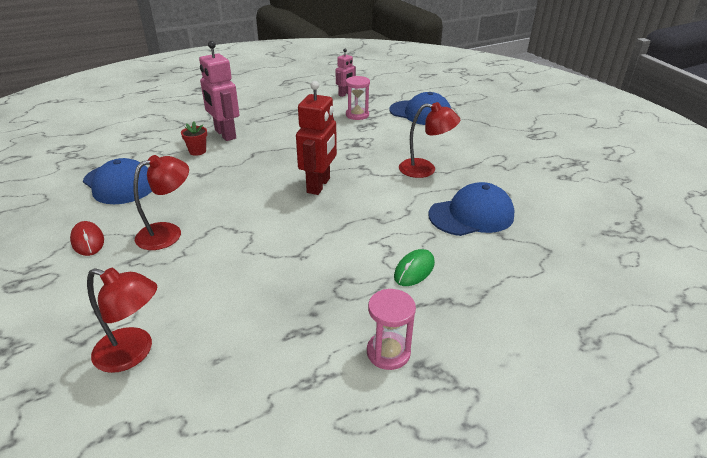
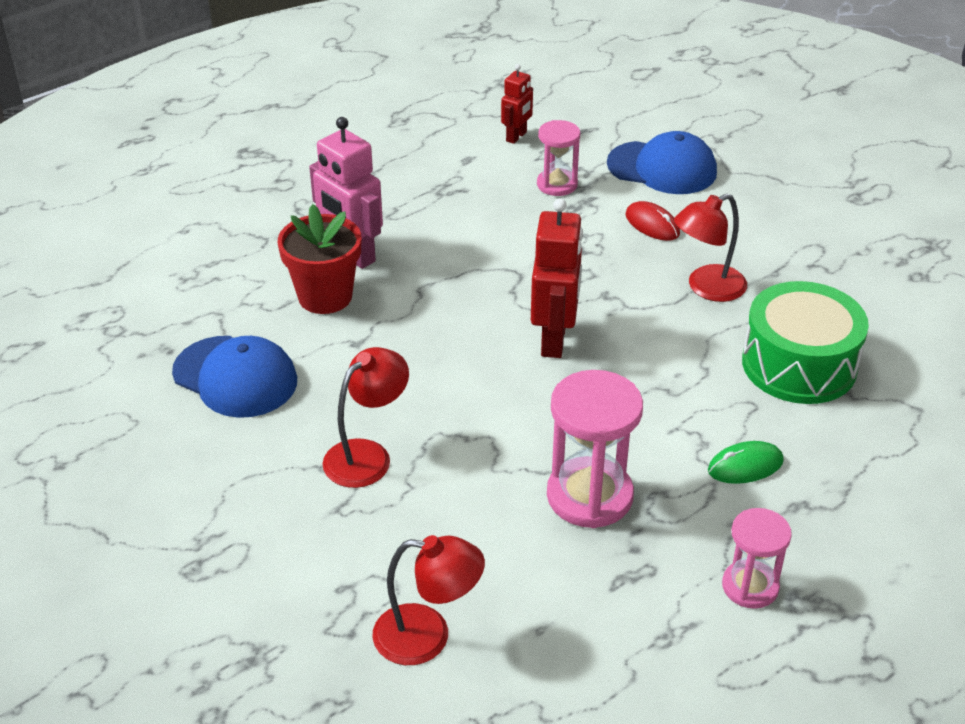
camera: 10 degrees left, 5 degrees up
red mouse [70,221,104,256] -> red mouse moved to [625,201,680,241]
red flower pot [181,121,207,156] -> red flower pot [278,204,361,314], size x1.93
pink robot [336,49,356,97] -> red robot [501,64,533,144]
green mouse [394,249,435,286] -> green mouse turned 45 degrees clockwise [708,441,784,484]
red lamp [399,102,460,178] -> red lamp turned 150 degrees clockwise [674,194,747,302]
blue cap [428,182,515,236] -> green drum [742,281,869,404]
none -> pink hourglass [547,370,643,528]

